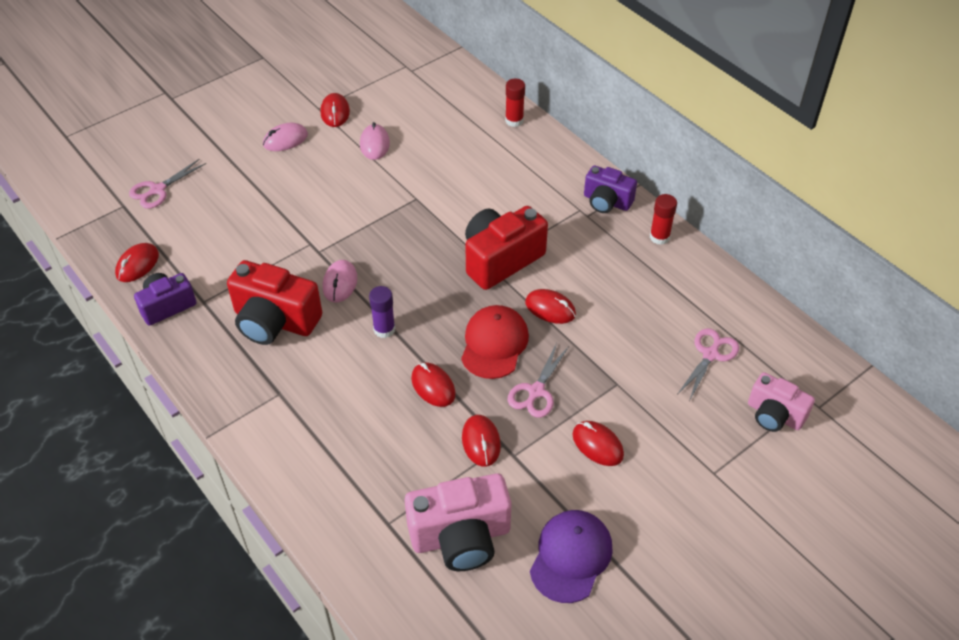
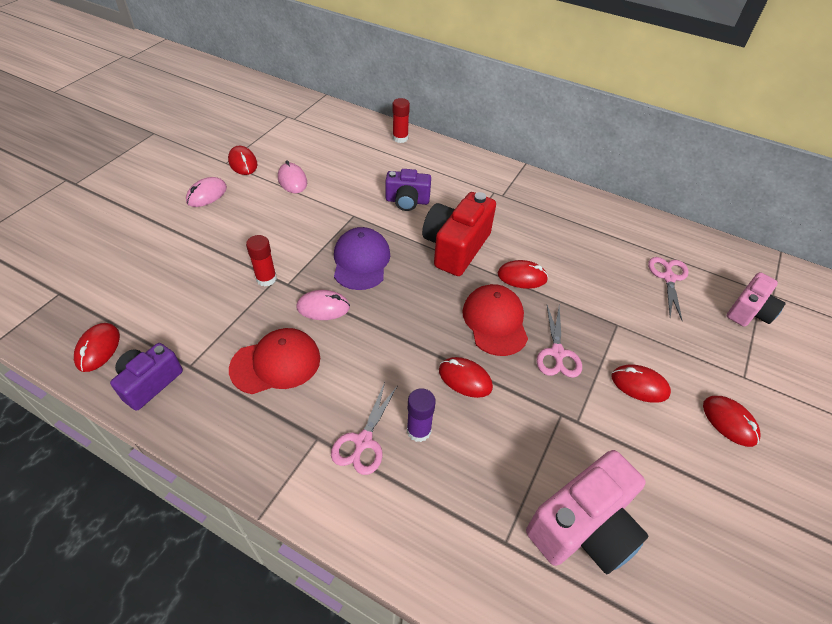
camera: 25 degrees left, 0 degrees up
pink scissors [129,159,206,209] -> pink scissors moved to [331,382,398,475]
red camera [227,260,322,345] -> red cap [229,328,320,394]
pink mouse [323,260,357,303] -> pink mouse turned 75 degrees counterclockwise [296,290,350,320]
purple glue stick [369,286,395,338] -> purple glue stick moved to [407,388,436,442]
red mouse [462,415,501,467] -> red mouse moved to [703,396,760,447]
purple cap [530,510,613,603] -> purple cap moved to [334,227,390,290]
purple camera [584,165,637,213] -> purple camera moved to [385,169,431,211]
red glue stick [650,194,677,245] -> red glue stick moved to [246,235,277,287]
pink camera [748,372,815,432] -> pink camera turned 60 degrees counterclockwise [727,272,786,327]

